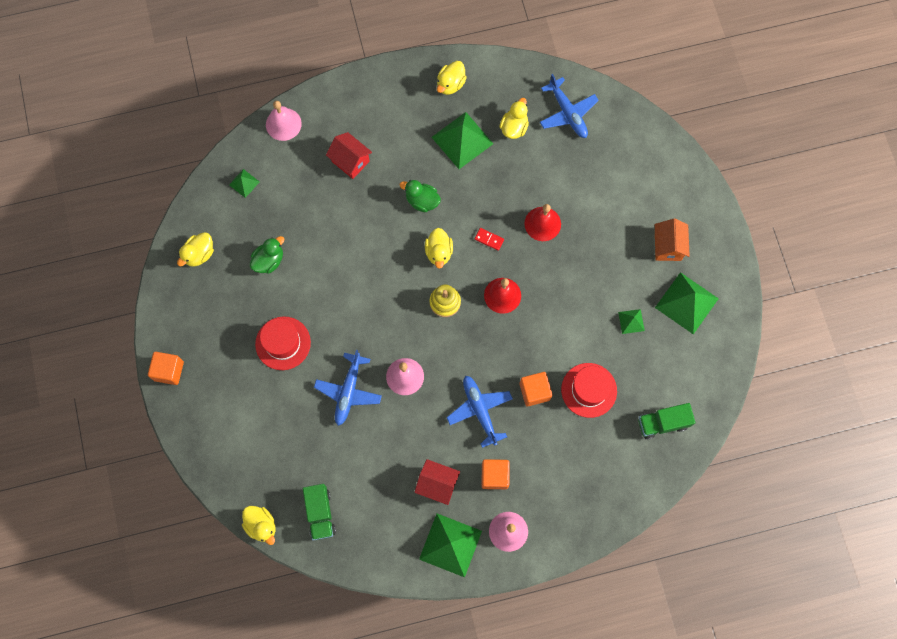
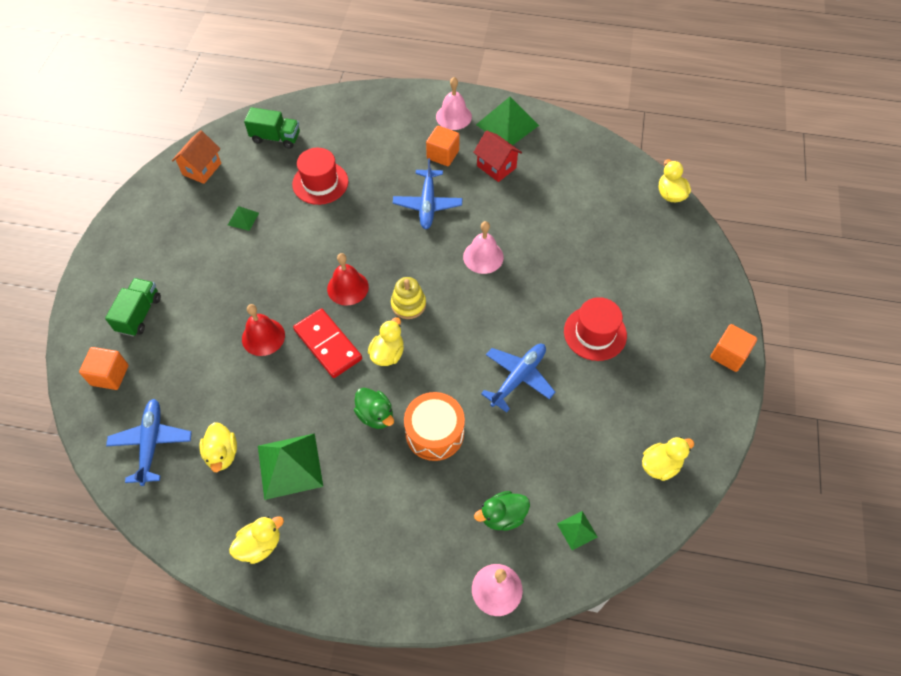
camera: 155 degrees left, 15 degrees down
green duck [250,236,284,273] -> green duck moved to [474,491,530,531]
green truck [303,484,336,541] -> green truck moved to [105,278,161,337]
blue plane [314,350,382,426] -> blue plane moved to [481,344,555,413]
red house [326,132,372,179] -> none
red domino [475,228,504,251] -> red domino [293,308,362,378], size x2.26
yellow duck [499,98,529,139] -> yellow duck turned 60 degrees counterclockwise [200,422,237,472]
orange cube [520,372,552,406] -> orange cube moved to [79,347,128,390]
orange house [655,219,690,261] -> orange house moved to [172,130,221,184]
green pyramid [655,272,719,334] -> none
none -> orange drum [404,392,465,461]

